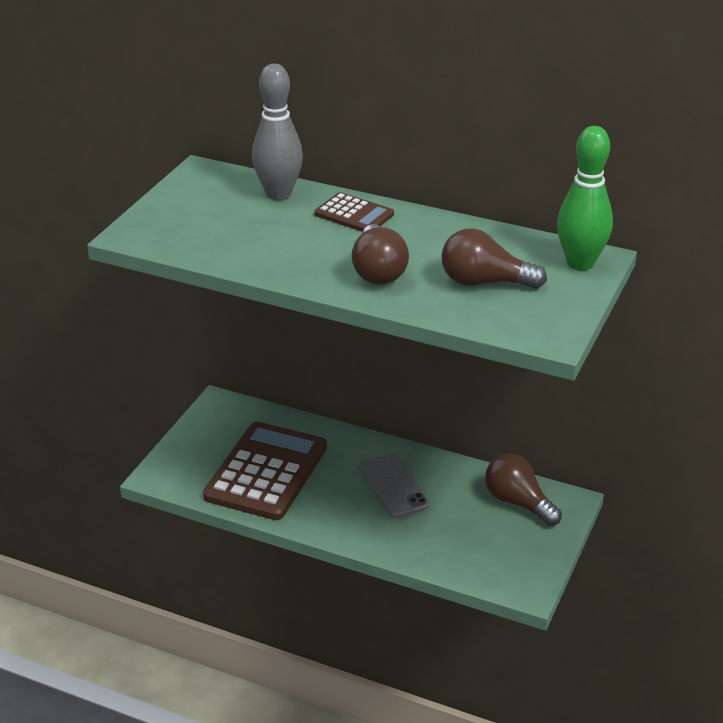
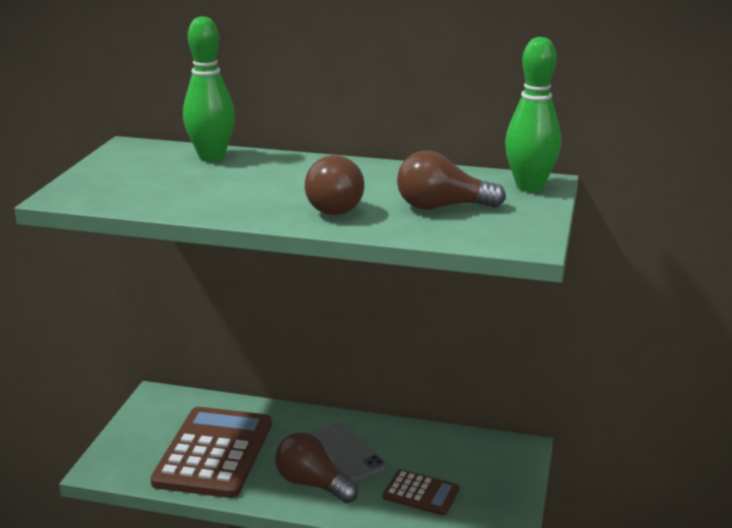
camera: 10 degrees left, 10 degrees down
grey bowling pin [252,64,303,200] -> green bowling pin [183,16,235,162]
brown calculator [314,192,394,232] -> brown calculator moved to [383,469,459,515]
brown light bulb [485,453,562,526] -> brown light bulb moved to [275,433,358,503]

